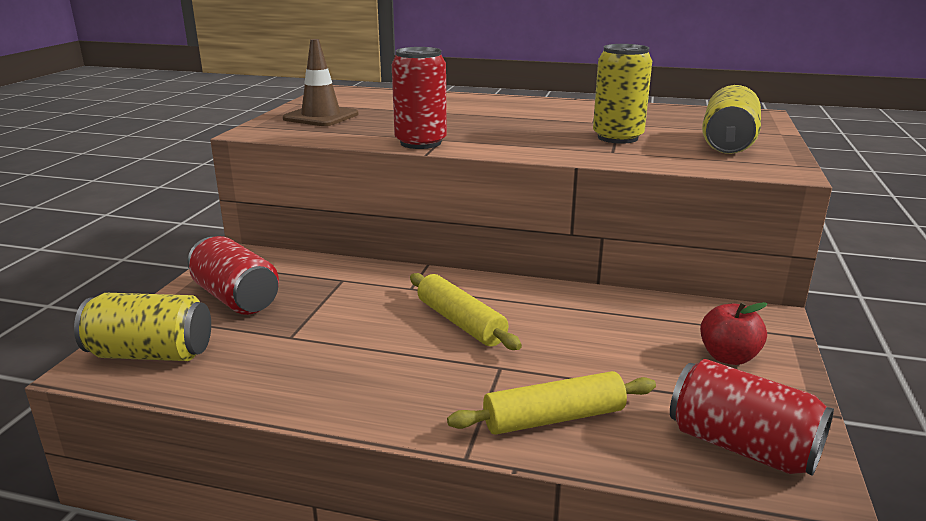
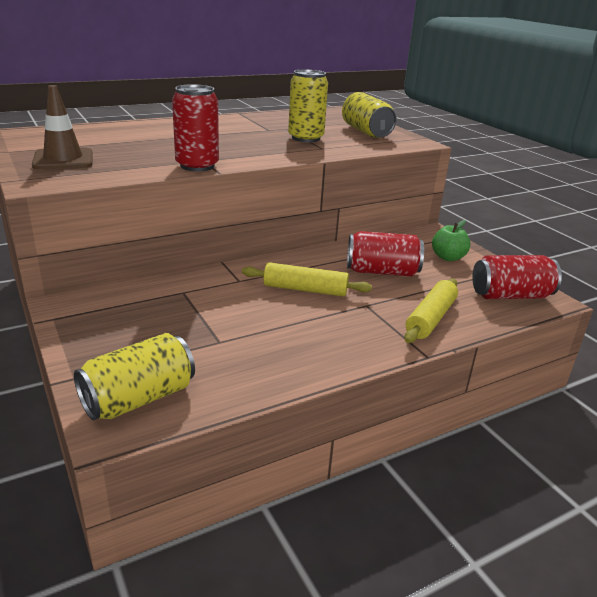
camera: 45 degrees left, 5 degrees up
red can [188,236,279,315] -> red can moved to [347,231,424,276]
red apple [700,302,767,365] -> green apple [432,220,471,261]

